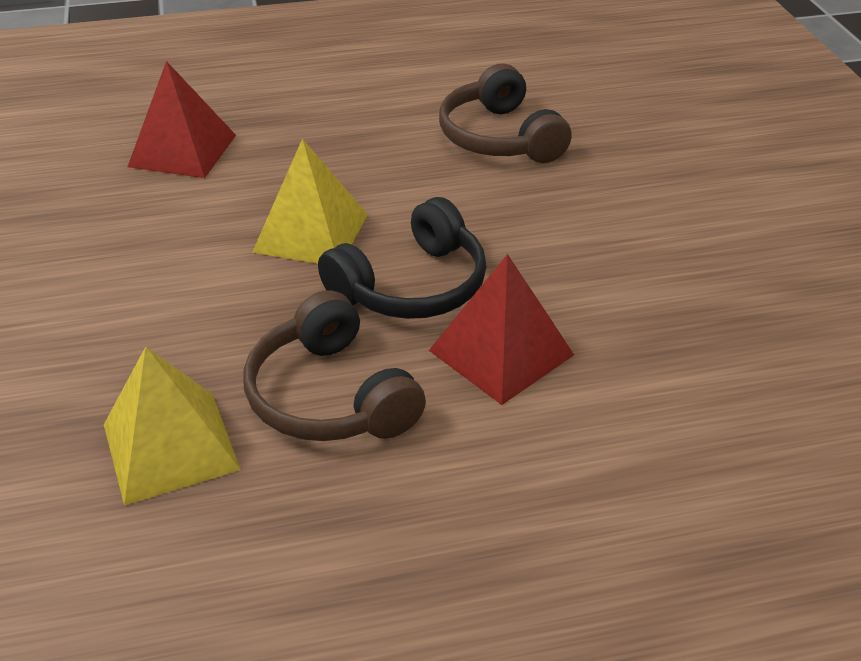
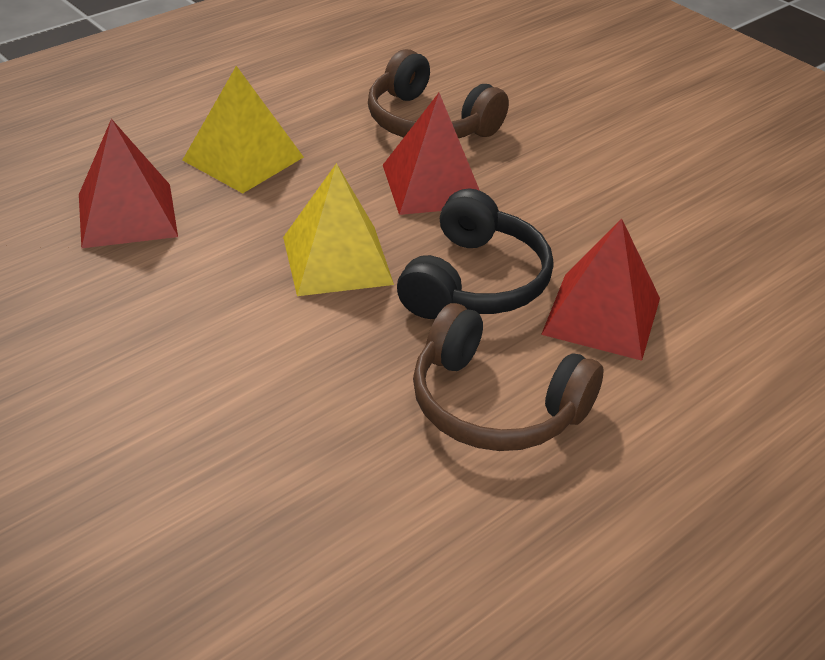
camera: 30 degrees left, 0 degrees up
yellow pyramid [104,347,241,506] -> yellow pyramid moved to [182,66,304,193]
none -> red pyramid [383,93,480,215]

